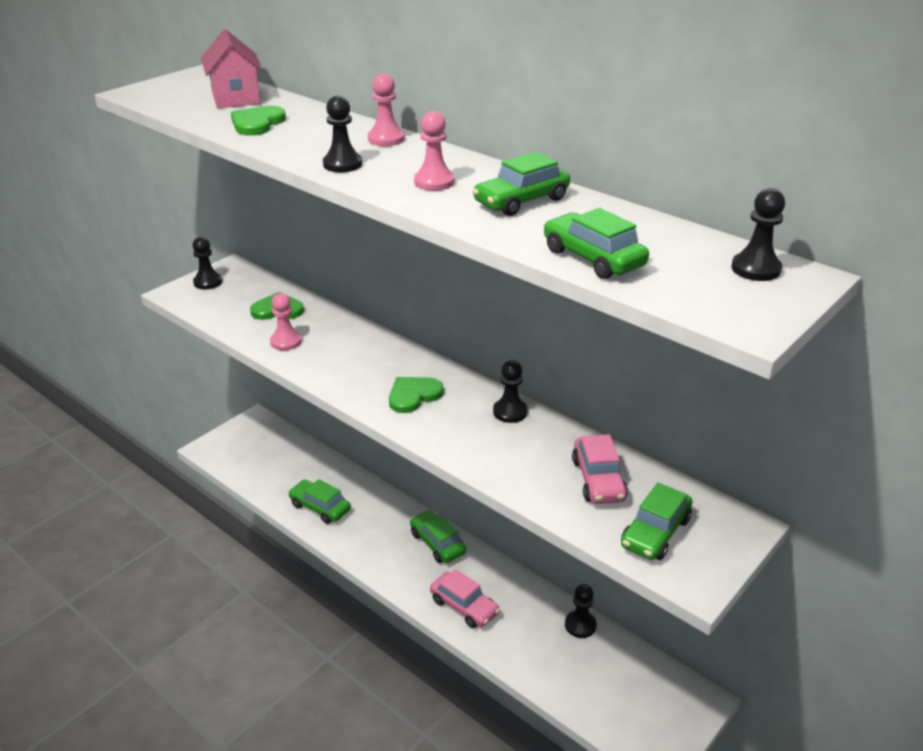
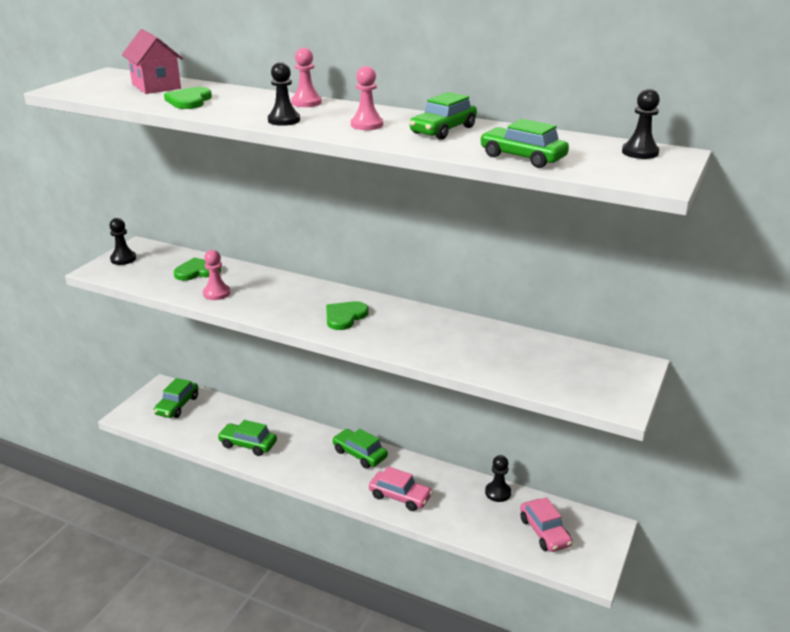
camera: 15 degrees left, 5 degrees down
black pawn [493,360,528,423] -> none
pink car [572,434,628,504] -> pink car moved to [520,497,572,552]
green car [621,482,692,560] -> green car moved to [154,378,198,418]

